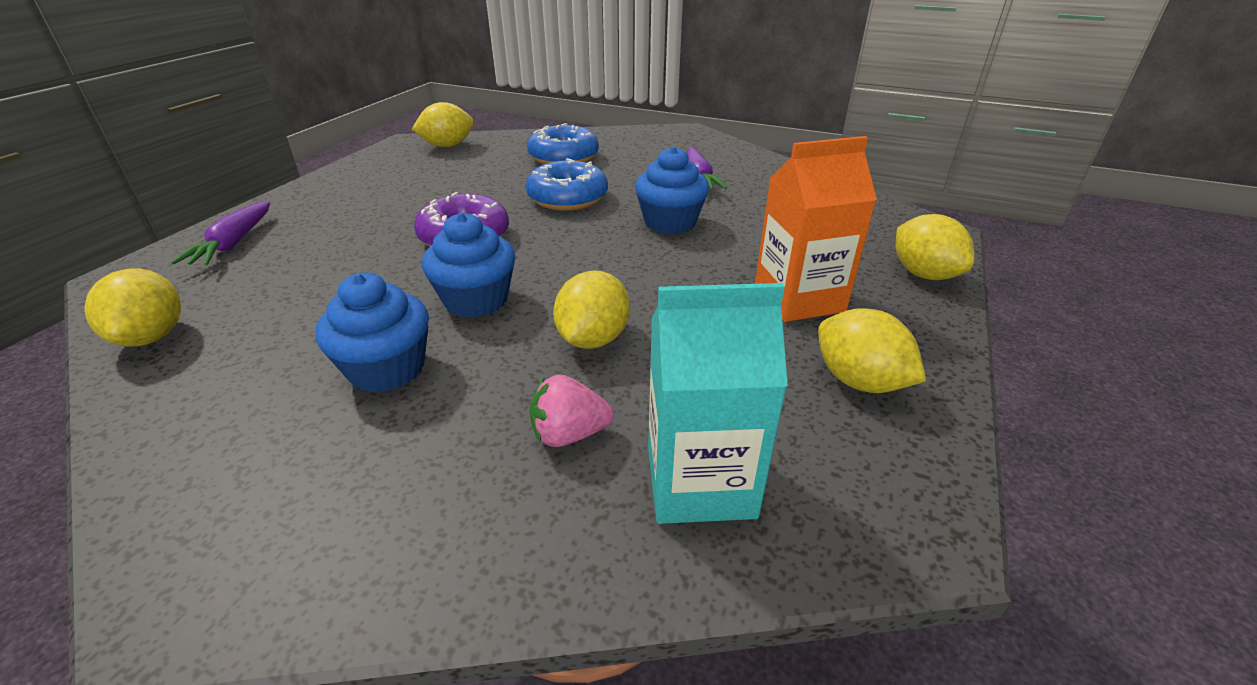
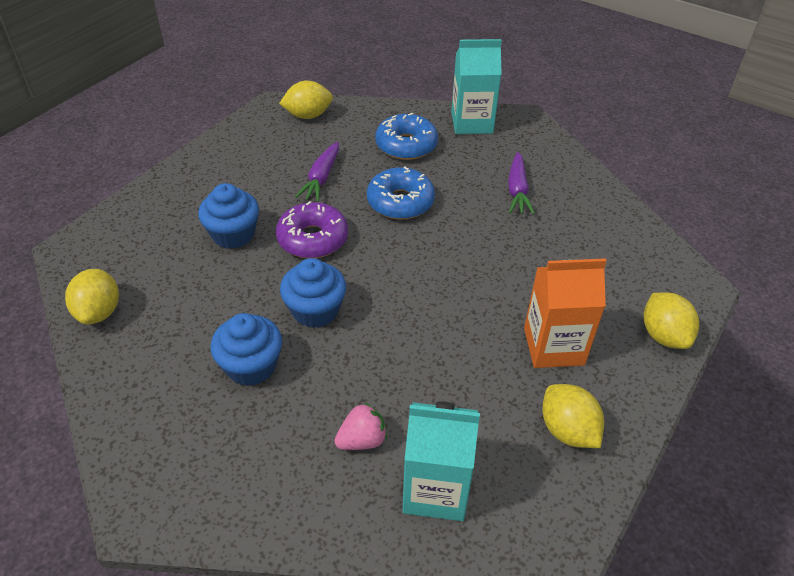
camera: 10 degrees right, 10 degrees up
purple carrot [171,201,270,265] -> purple carrot moved to [295,142,339,202]
pink strawberry [530,375,614,447] -> pink strawberry turned 150 degrees clockwise [334,403,387,450]
yellow lemon [553,271,630,349] -> none
blue cupcake [635,146,709,234] -> blue cupcake moved to [198,183,259,249]
none -> turquoise carton [451,39,502,134]

